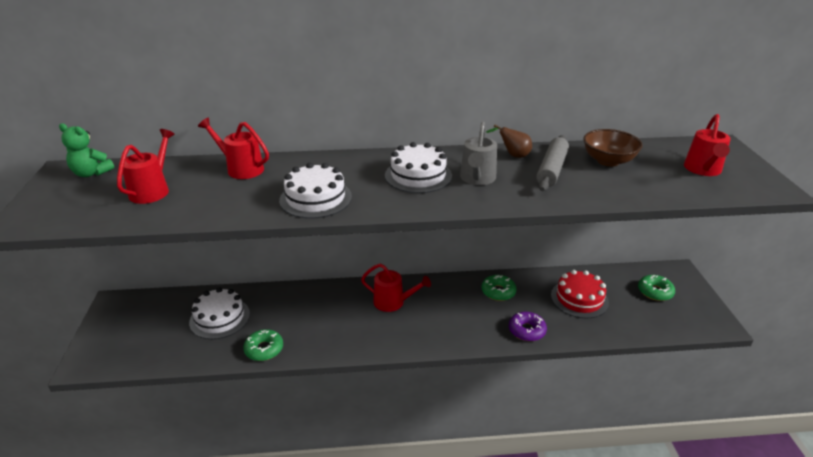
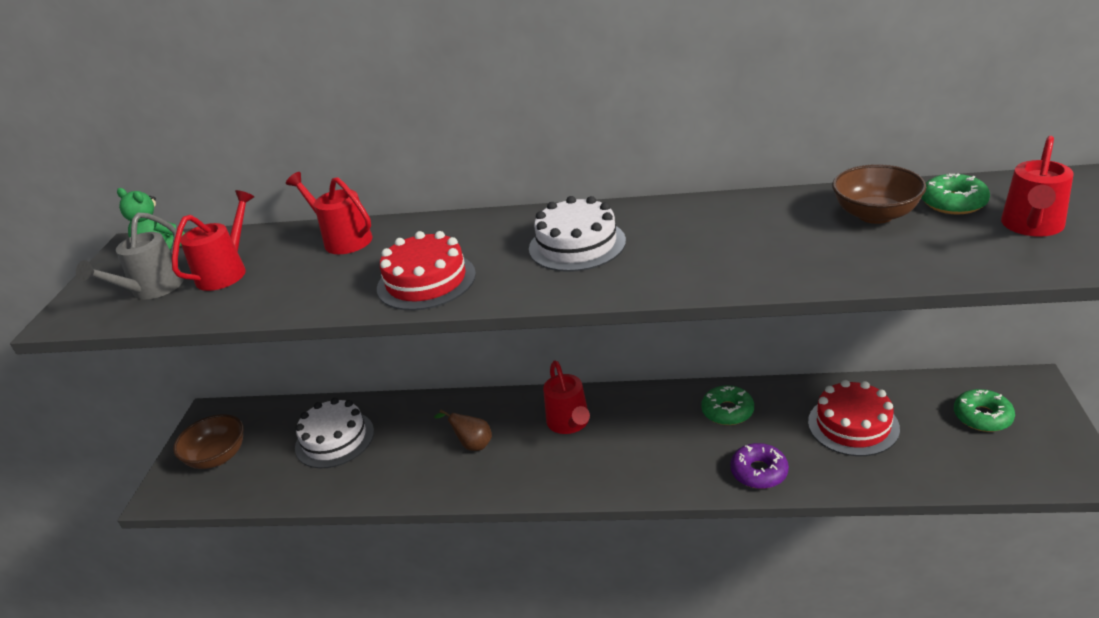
camera: 15 degrees right, 0 degrees up
green donut [243,329,283,361] -> green donut moved to [922,174,990,215]
white cake [279,163,352,219] -> red cake [377,231,476,310]
red watering can [361,264,431,312] -> red watering can turned 45 degrees clockwise [543,360,590,434]
grey watering can [460,121,497,185] -> grey watering can moved to [76,212,184,299]
brown pear [486,125,532,158] -> brown pear moved to [434,410,492,451]
grey rolling pin [536,135,569,191] -> none
none -> brown bowl [173,414,244,469]

